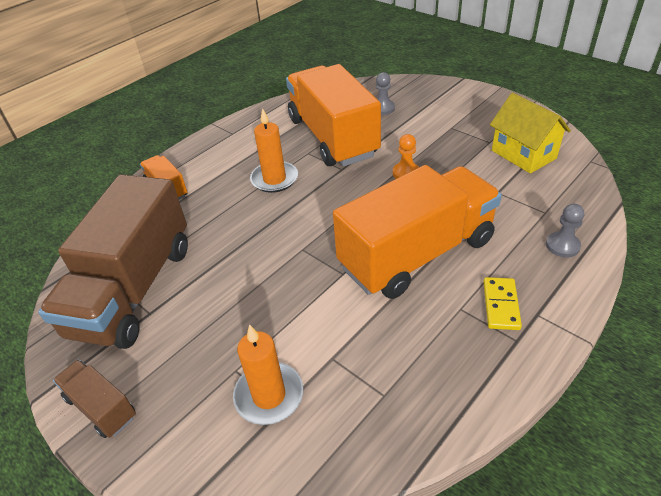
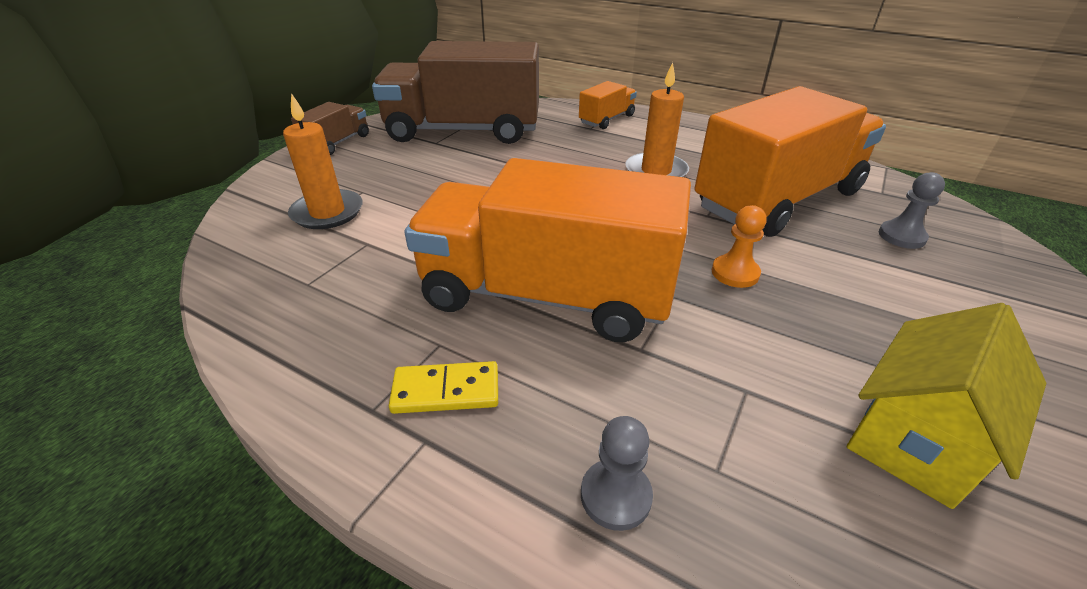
camera: 75 degrees right, 5 degrees down
orange truck [333,165,502,299] -> orange truck turned 150 degrees clockwise [404,158,691,342]

